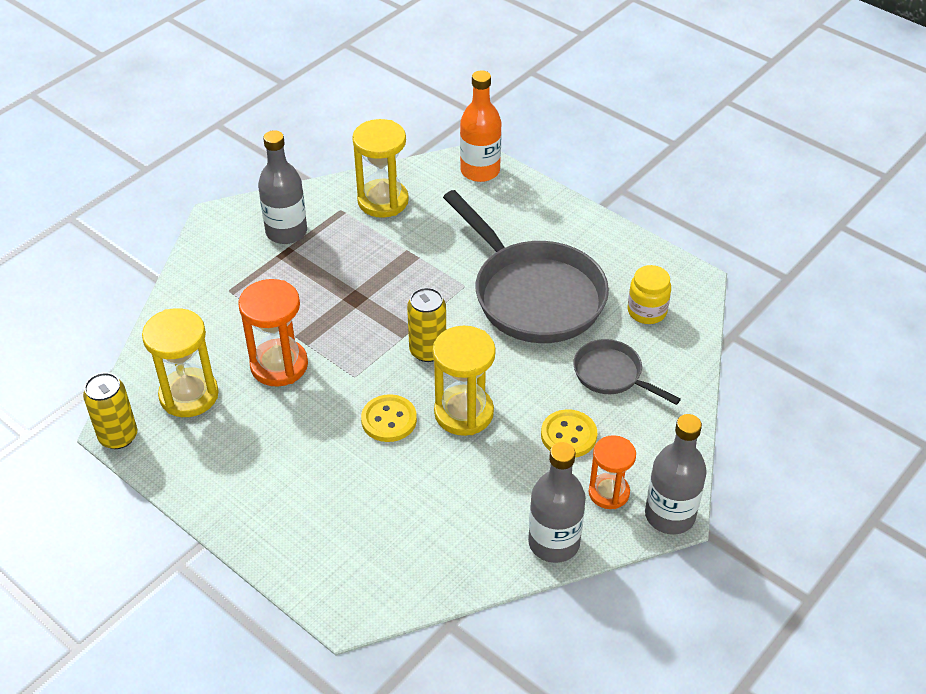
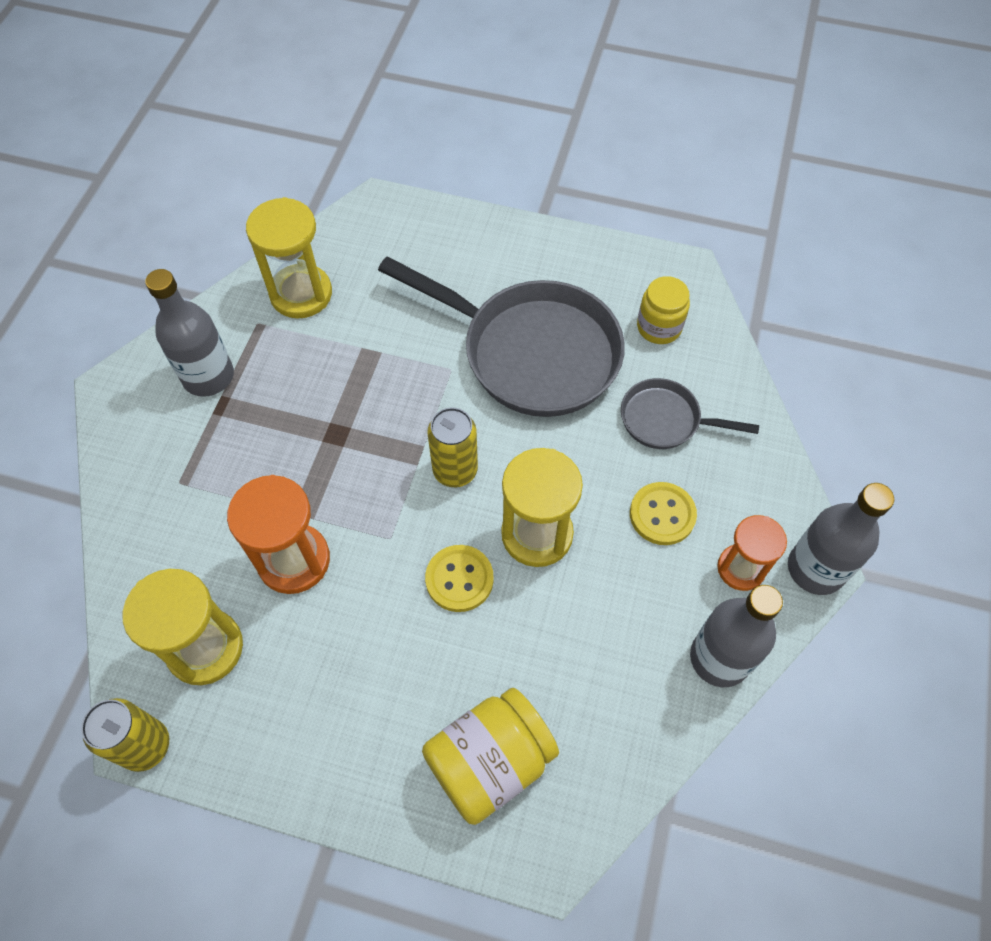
camera: 25 degrees left, 15 degrees up
orange bottle [460,70,502,182] -> none
none -> yellow jar [422,688,559,825]

